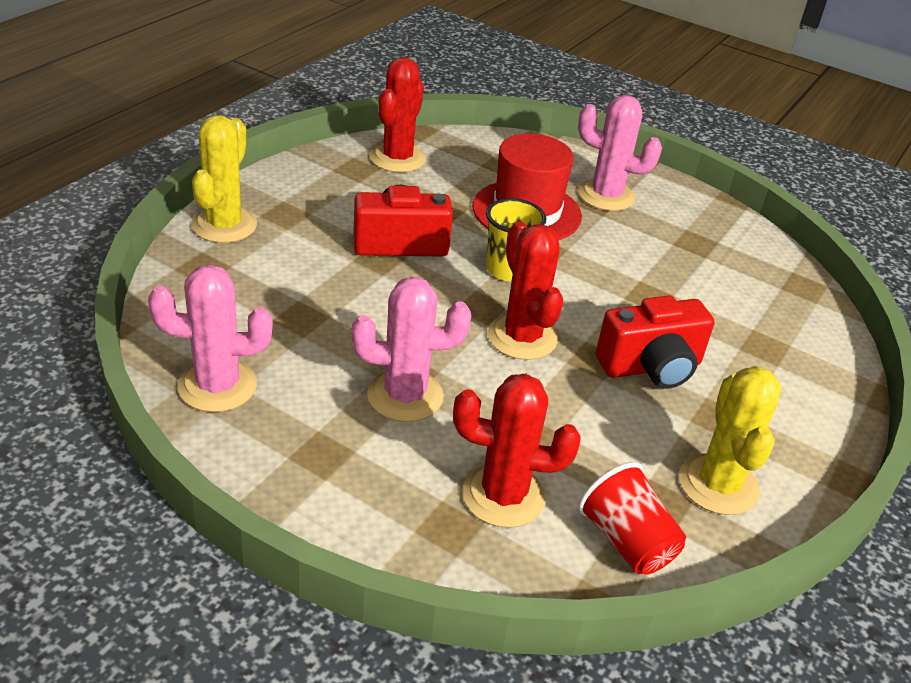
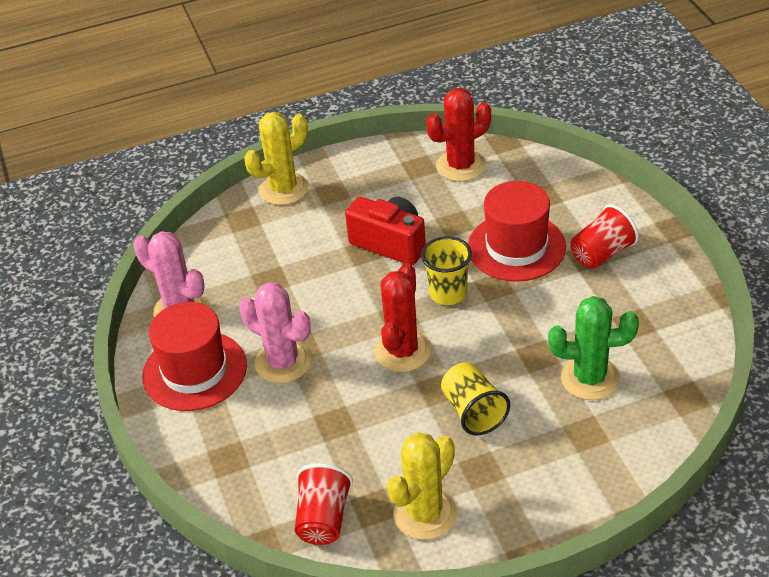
camera: 45 degrees right, 5 degrees up
red cactus [453,374,581,528] -> none
pink cactus [578,95,662,211] -> red cup [571,204,639,269]
red camera [596,295,715,389] -> yellow cup [441,362,510,436]
none -> red hat [142,302,247,411]
none -> green cactus [548,296,639,400]

